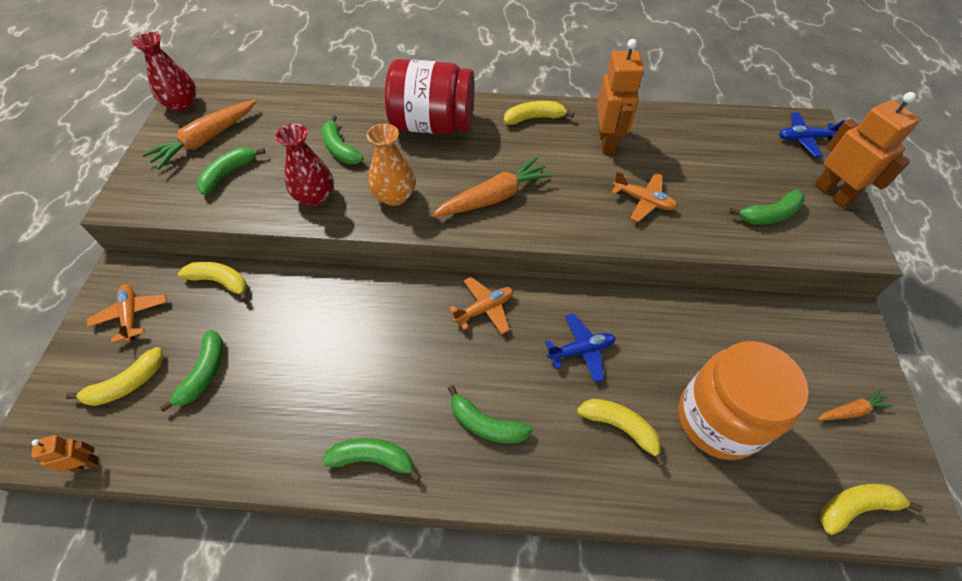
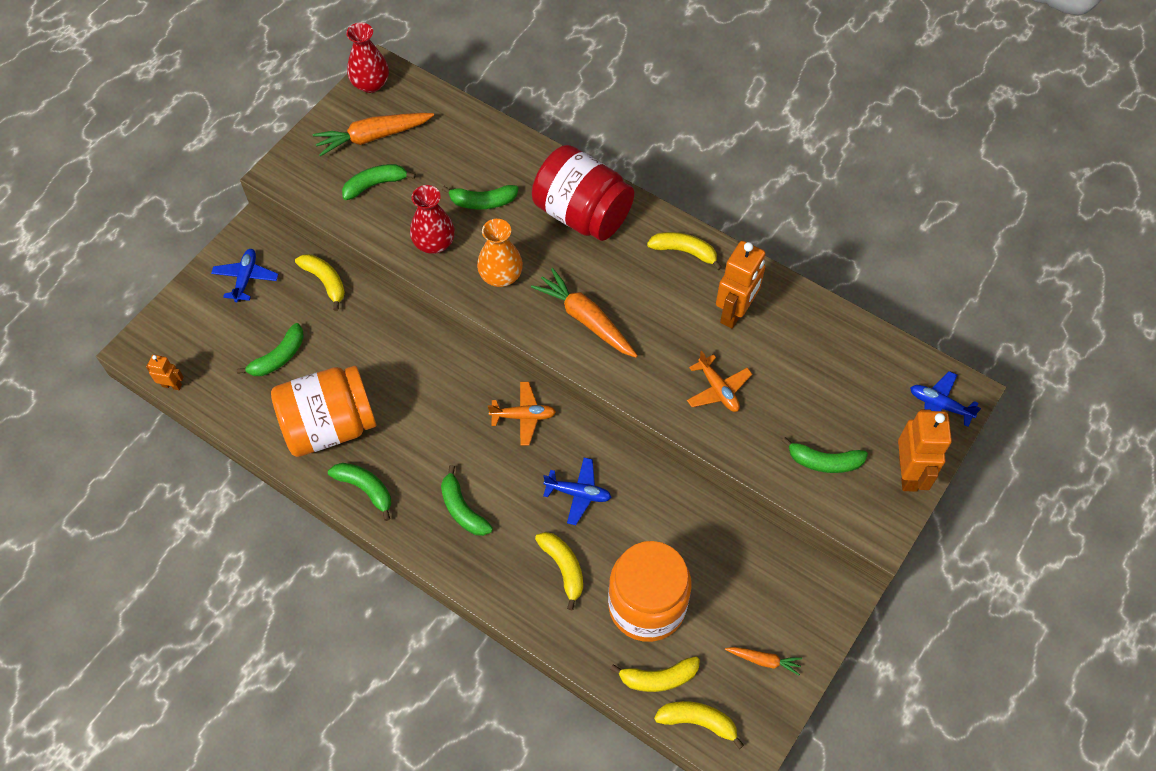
camera: 30 degrees right, 5 degrees up
yellow banana [66,347,164,406] -> yellow banana moved to [610,656,700,692]
orange plane [87,284,167,343] -> blue plane [211,249,278,302]
green banana [322,115,363,164] -> green banana turned 90 degrees counterclockwise [442,185,518,209]
orange carrot [431,157,554,217] -> orange carrot turned 135 degrees counterclockwise [531,268,638,358]
none -> orange jar [271,366,376,457]

